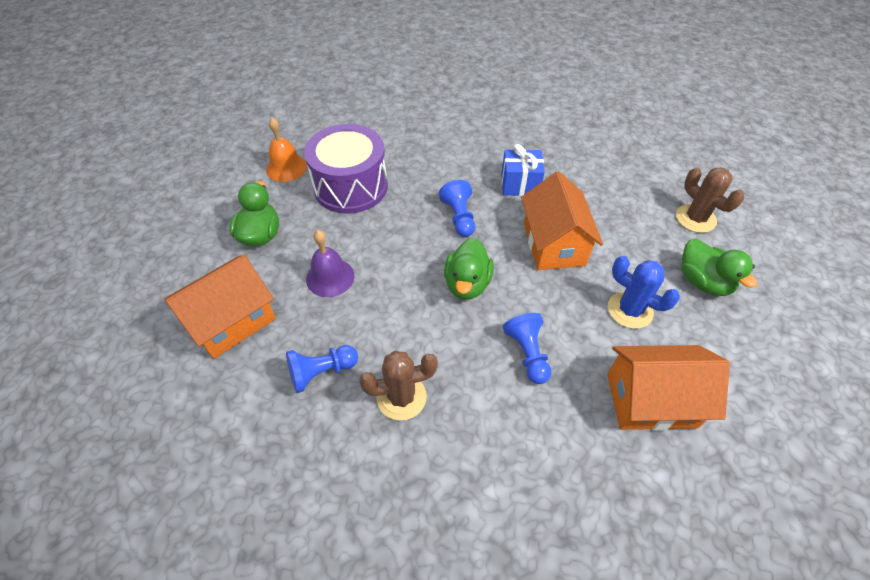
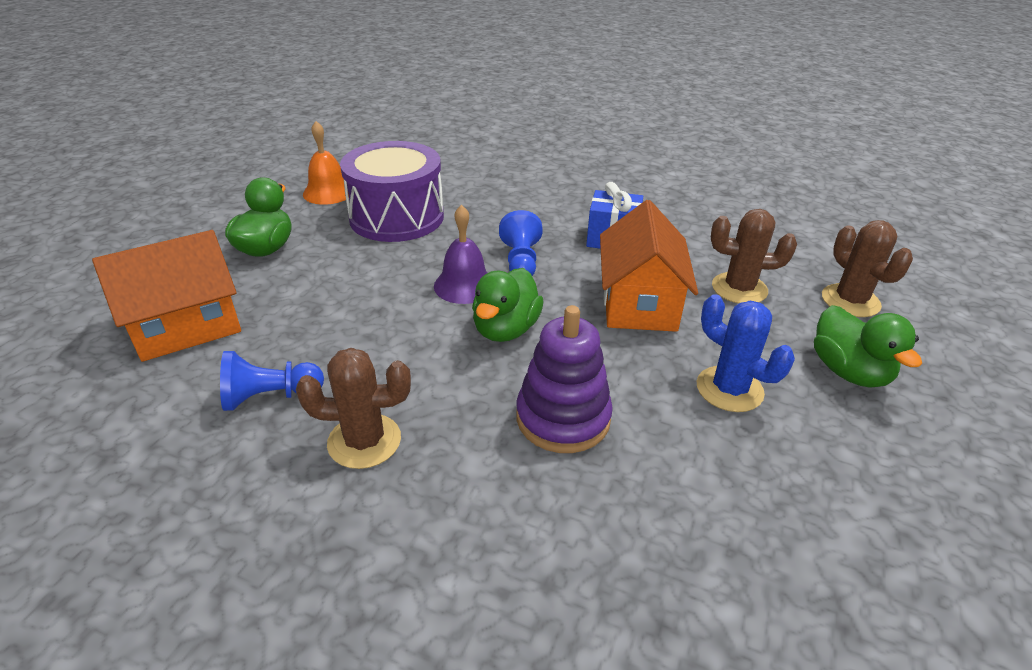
camera: 10 degrees right, 15 degrees down
purple bell [306,230,354,297] -> purple bell moved to [434,205,487,304]
blue pawn [503,313,551,384] -> purple stacking toy [516,305,613,453]
orange house [607,345,730,431] -> none
none -> brown cactus [711,209,797,303]

